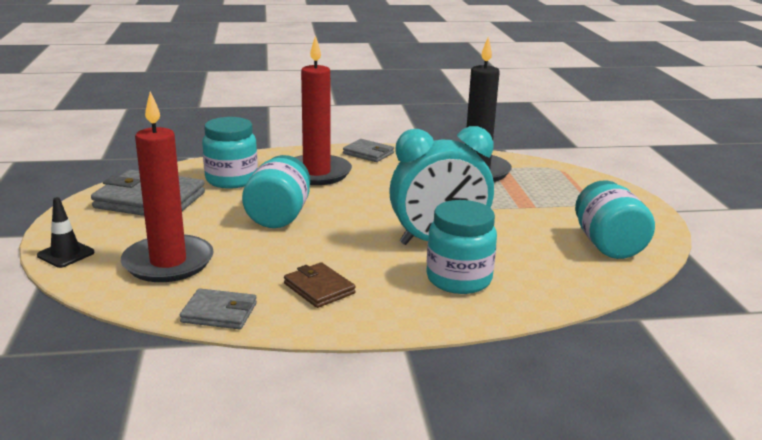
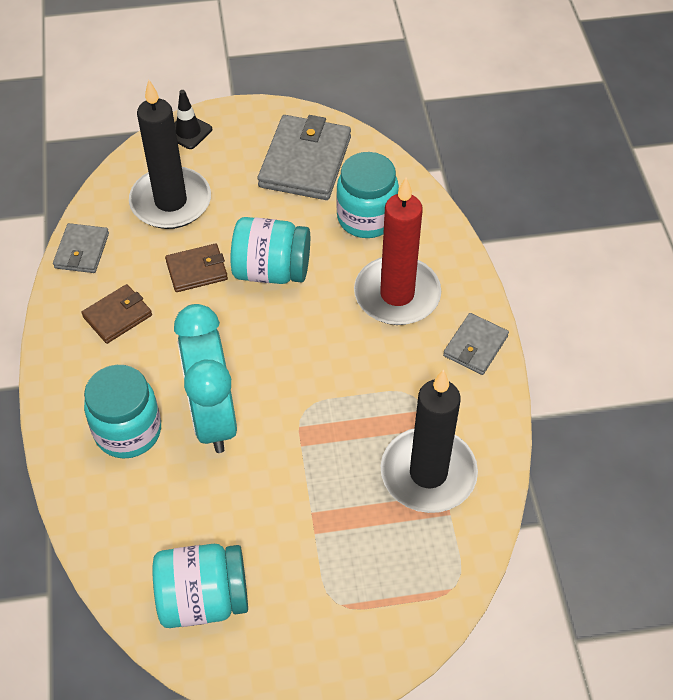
camera: 90 degrees right, 30 degrees up
red candle [121,91,214,282] -> black candle [129,80,211,229]
none -> brown wallet [165,243,228,292]

